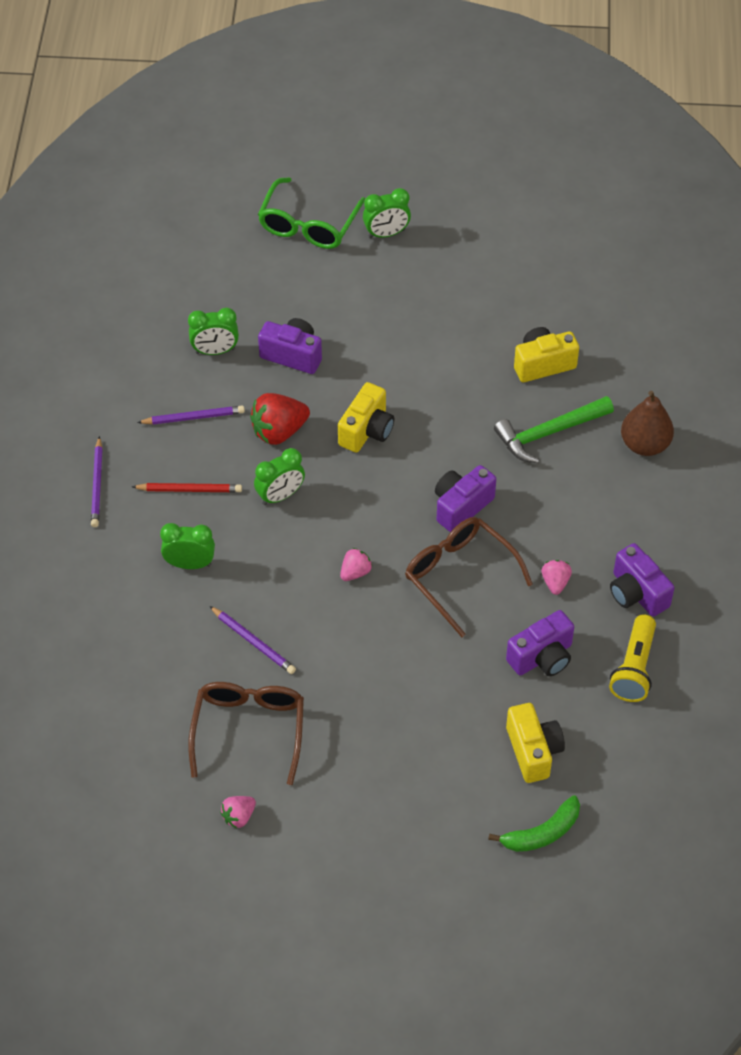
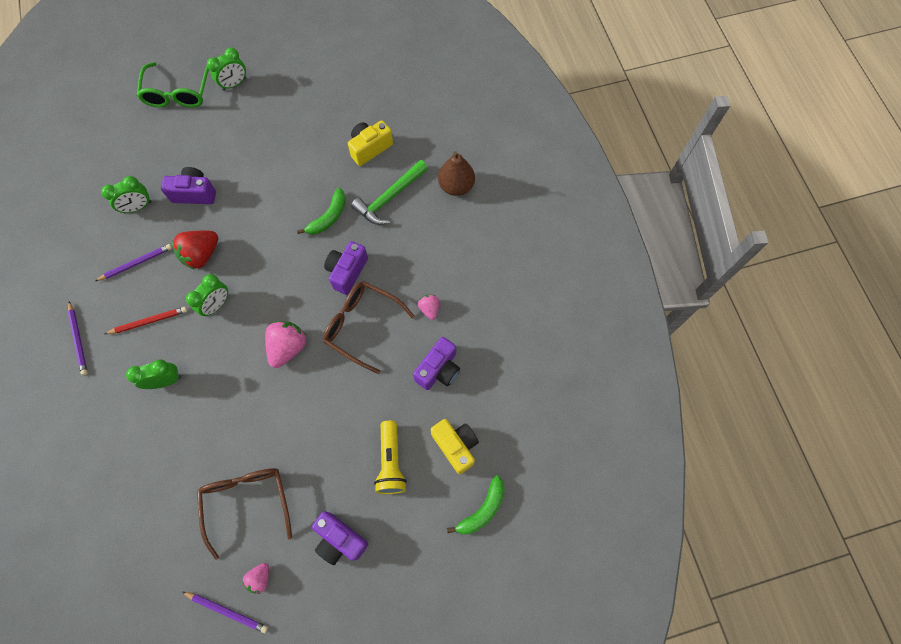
camera: 20 degrees left, 15 degrees up
purple pencil [209,606,296,674] -> purple pencil moved to [182,592,268,633]
yellow camera [338,382,394,453] -> none
pink strawberry [340,548,373,581] -> pink strawberry [265,321,307,368], size x1.81
yellow flashlight [609,614,656,702] -> yellow flashlight moved to [374,420,407,494]
purple camera [610,543,675,617] -> purple camera moved to [312,511,368,565]
none -> green banana [297,188,346,235]

